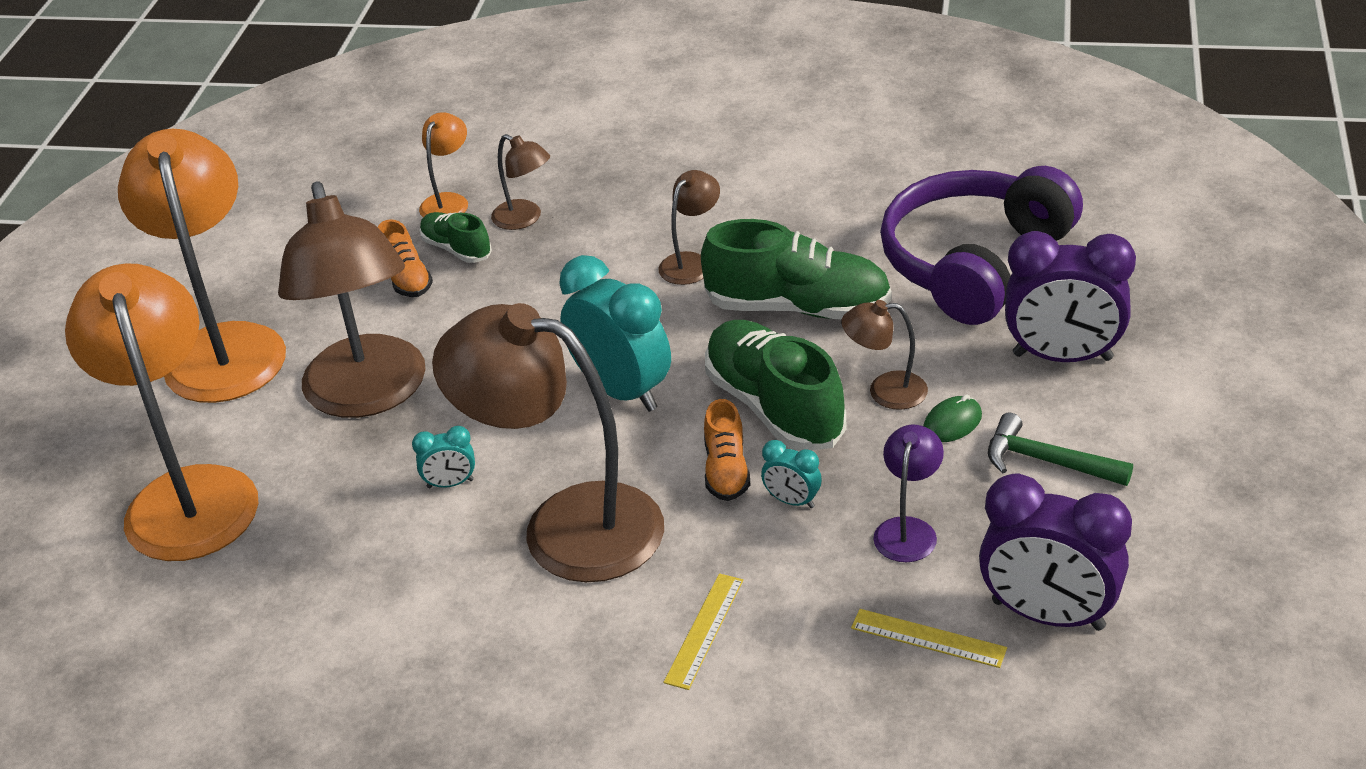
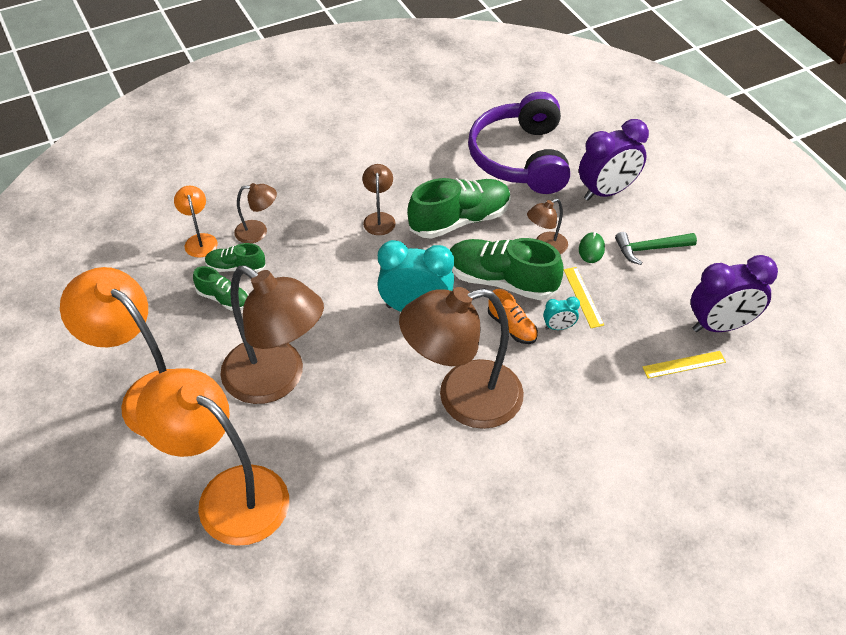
camera: 40 degrees left, 10 degrees up
orange shoe [378,219,433,297] -> green shoe [193,266,248,311]
turquoise clock [412,426,475,488] -> none
yellow ruler [663,573,743,690] -> yellow ruler moved to [564,267,604,328]
purple lamp [873,424,944,562] -> none

